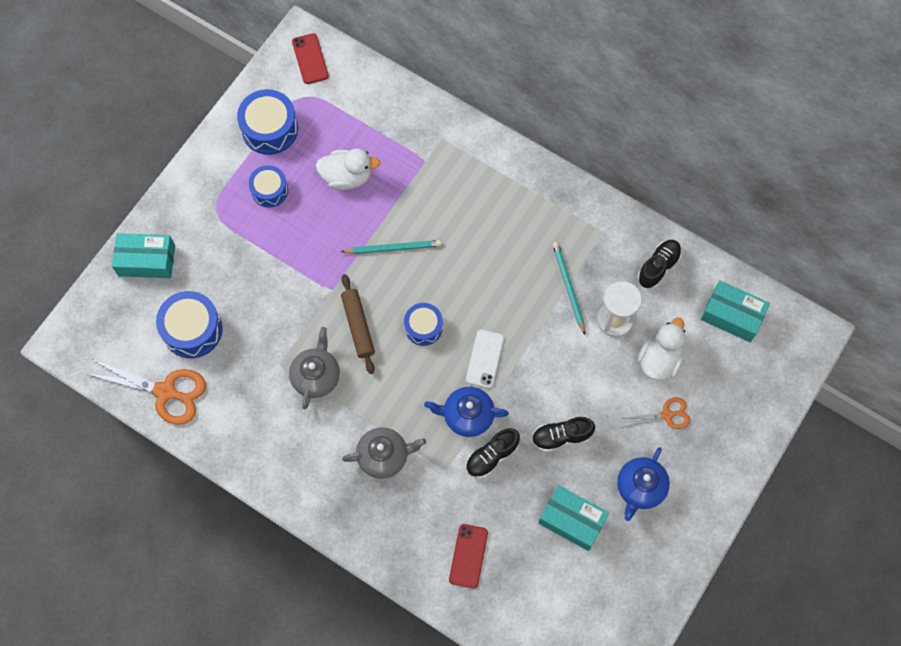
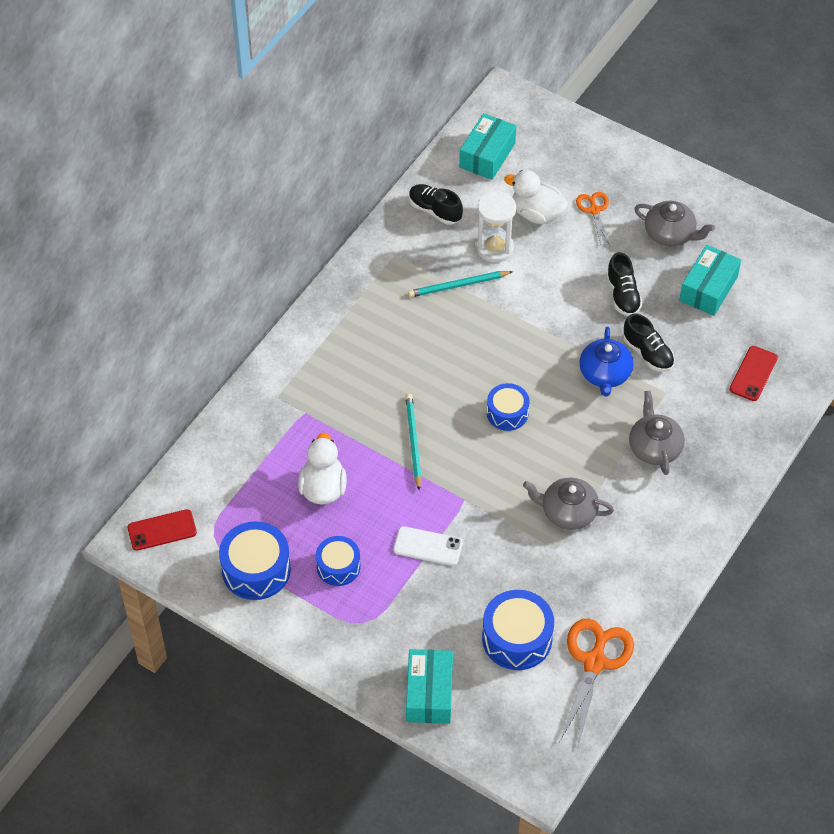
camera: 90 degrees left, 15 degrees down
brown rolling pin [341,274,375,374] -> none
red phone [449,524,488,588] -> red phone turned 75 degrees counterclockwise [730,346,778,401]
white phone [466,329,504,388] -> white phone moved to [393,526,463,566]
blue teapot [617,447,670,521] -> grey teapot [634,201,715,247]

